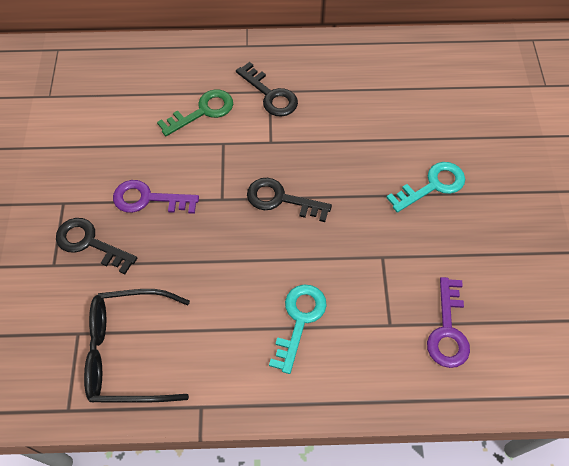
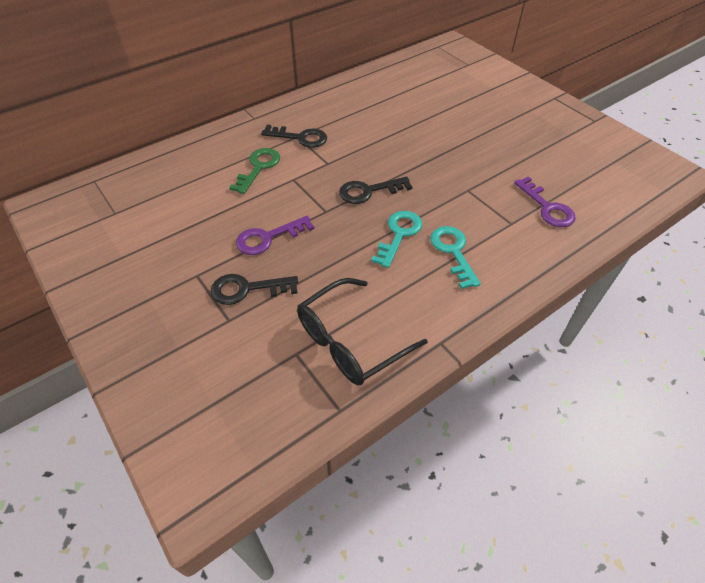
camera: 35 degrees left, 10 degrees down
turquoise key [386,162,465,213] -> turquoise key moved to [371,211,422,268]

